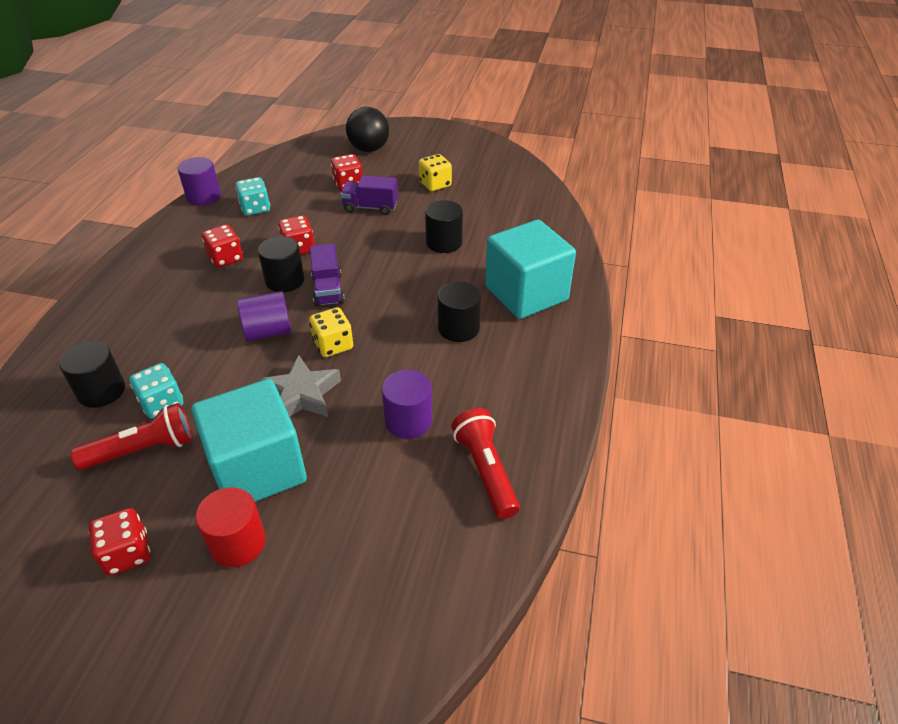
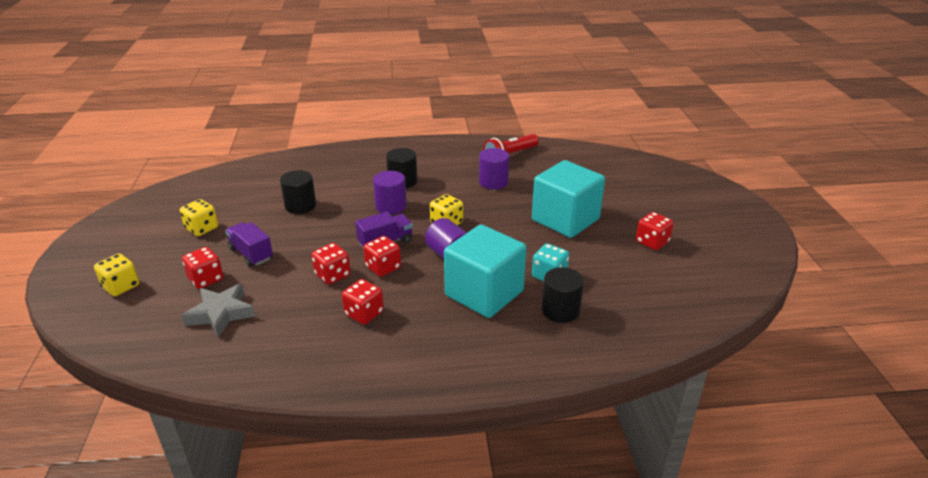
camera: 110 degrees left, 10 degrees down
red flashlight [71,403,193,470] -> none
purple cylinder [178,157,221,206] -> purple cylinder moved to [373,171,407,214]
red cylinder [195,487,266,567] -> none
turquoise dice [235,177,270,216] -> none
black cylinder [258,236,304,292] -> red dice [363,236,401,277]
grey star [259,355,341,417] -> grey star moved to [182,283,255,338]
purple truck [341,175,398,215] -> purple truck turned 150 degrees clockwise [225,222,273,267]
black ball [346,107,389,152] -> yellow dice [94,254,139,296]
turquoise cube [485,220,576,319] -> turquoise cube moved to [444,224,527,318]

